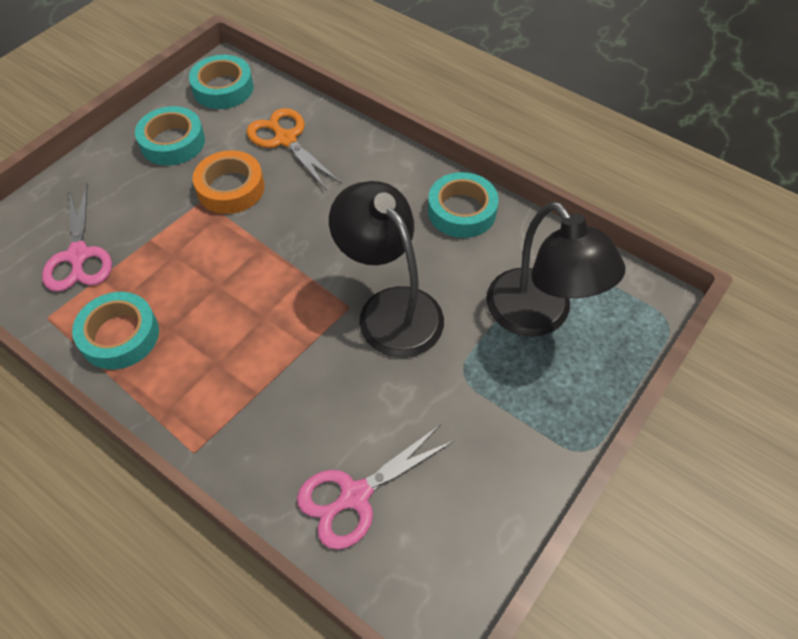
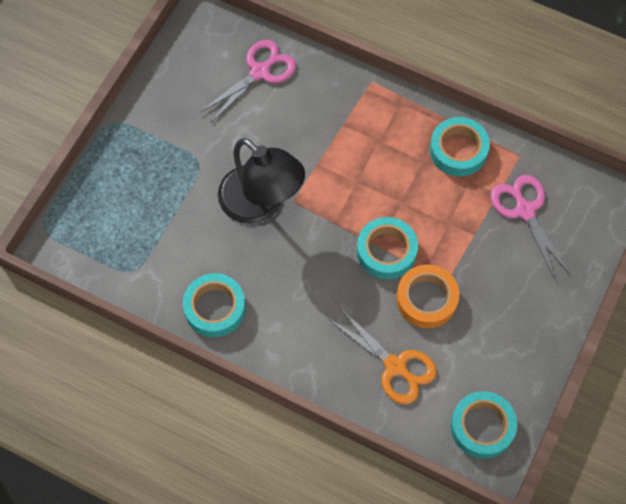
camera: 170 degrees right, 10 degrees up
turquoise tape [135,106,205,166] -> turquoise tape moved to [357,217,418,279]
black lamp [486,201,625,337] -> none

